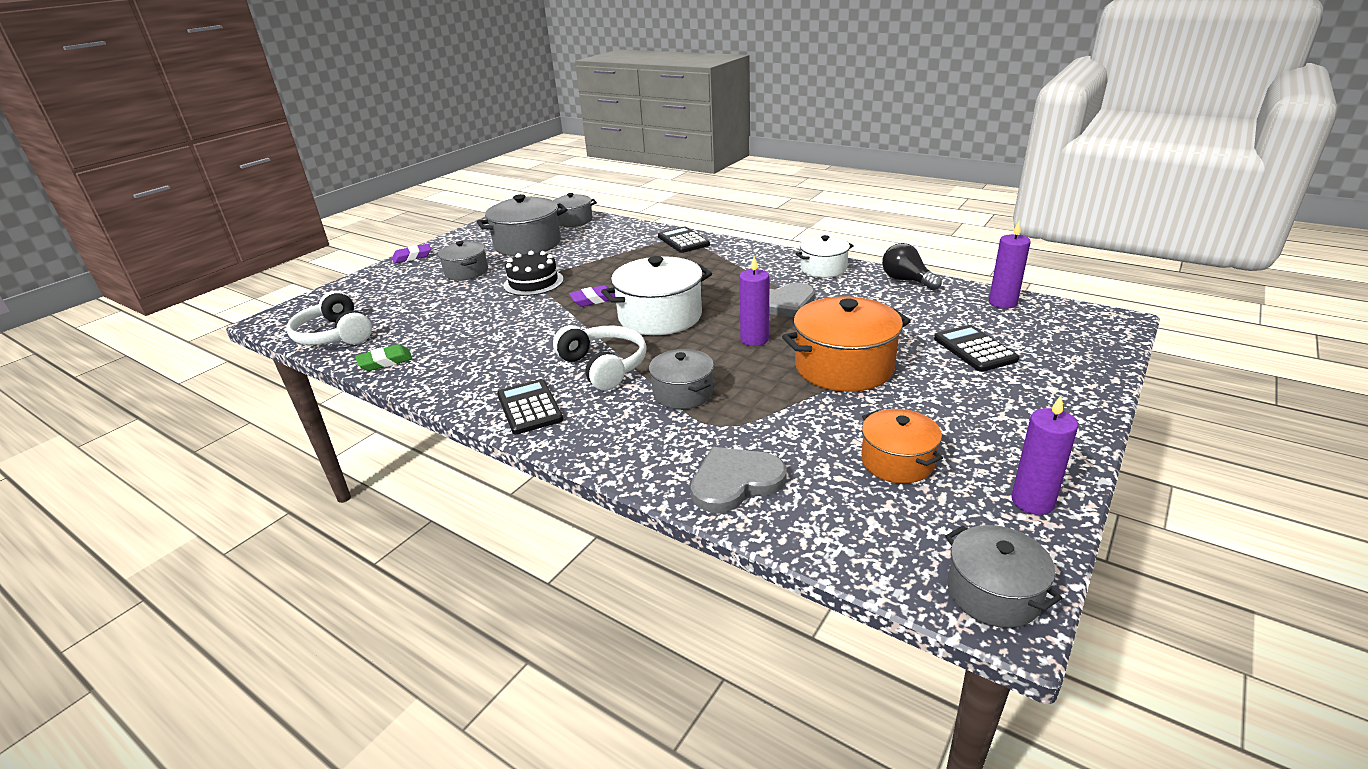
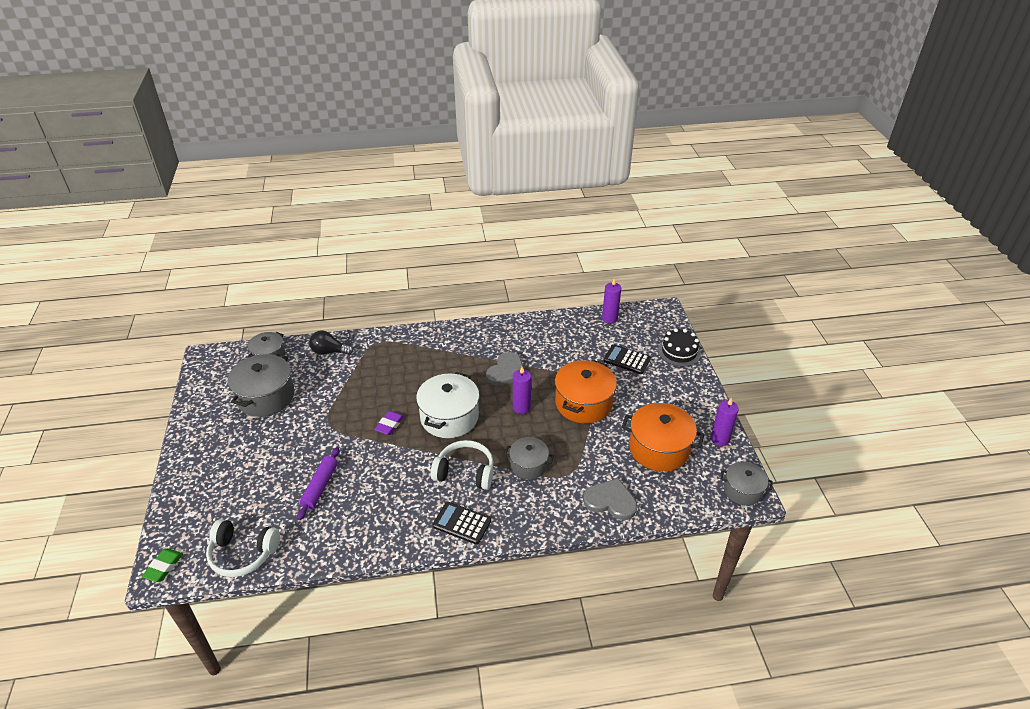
camera: 45 degrees left, 10 degrees up
green eraser [355,344,413,371] -> green eraser moved to [142,548,183,582]
purple eraser [392,244,431,264] -> none
grey pot [438,241,488,281] -> none
black cake [503,251,564,296] -> black cake moved to [658,328,701,367]
black calculator [658,226,710,253] -> none
grey heart [691,447,787,513] -> grey heart turned 90 degrees clockwise [583,478,637,520]
white pot [795,235,854,278] -> none
orange pot [861,409,943,484] -> orange pot [622,403,704,471], size x1.66
black light bulb [882,243,942,290] -> black light bulb moved to [309,330,353,355]
none -> purple rolling pin [297,447,339,520]

